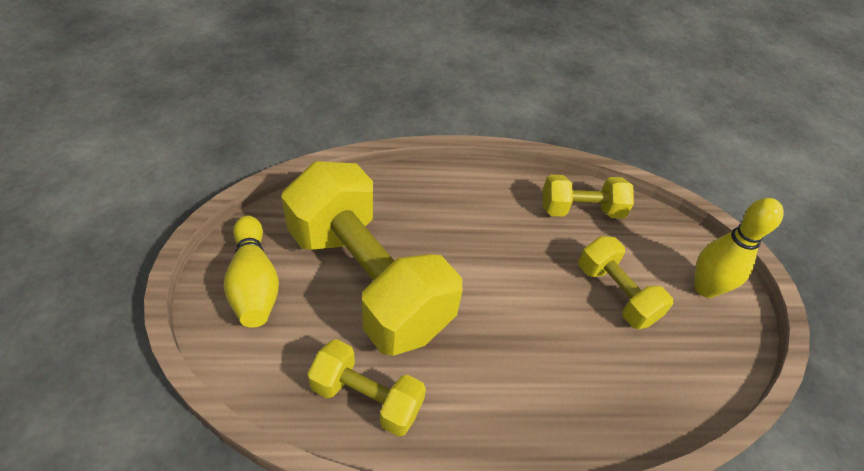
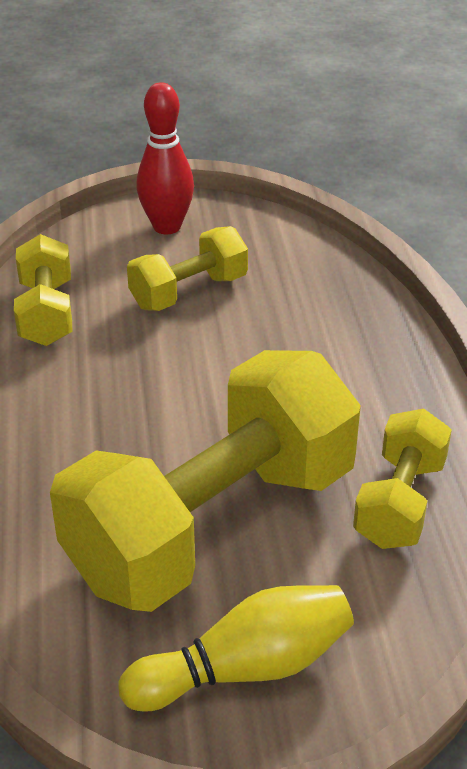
camera: 90 degrees left, 10 degrees down
yellow bowling pin [694,198,784,298] -> red bowling pin [136,82,194,234]

